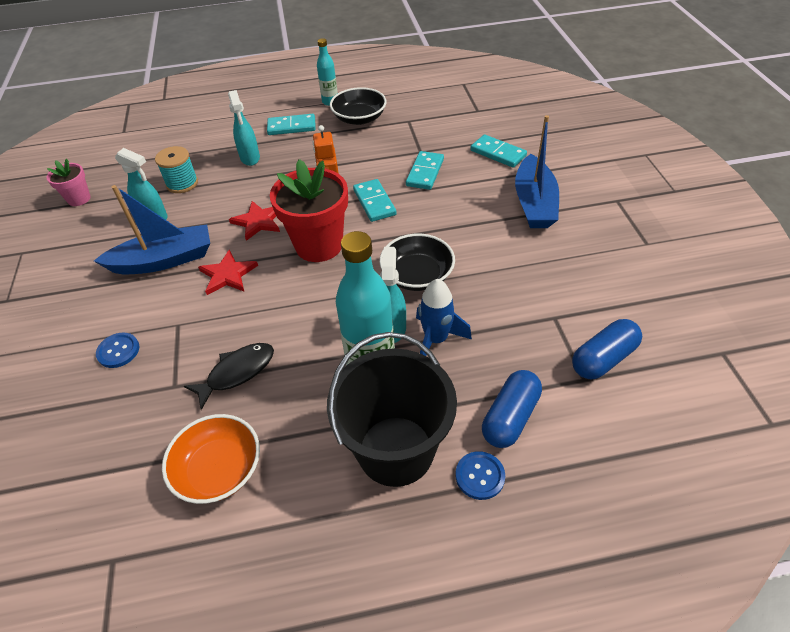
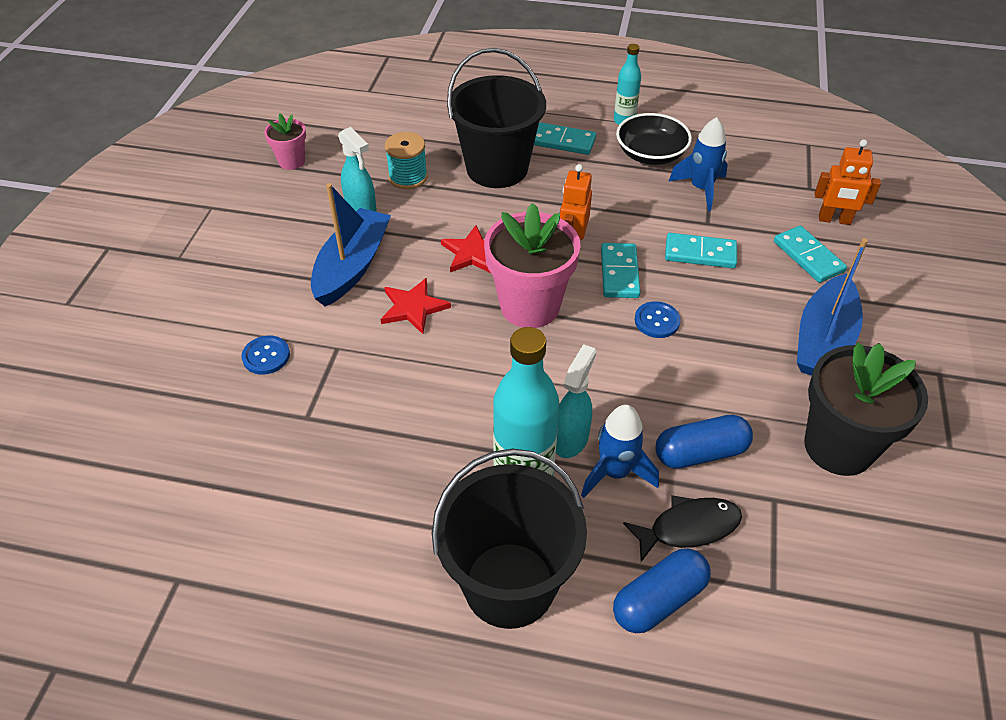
camera: 20 degrees right, 0 degrees up
blue boat [94,185,210,274] -> blue boat turned 75 degrees counterclockwise [311,183,391,307]
orange bowl [162,414,260,504] -> none
black fish [184,343,274,410] -> black fish moved to [623,495,742,562]
turquoise spray bottle [228,90,260,166] -> black bucket [447,48,546,188]
red flower pot [270,159,348,262] -> pink flower pot [484,203,581,328]
black bowl [379,233,455,291] -> none
turquoise domino [406,151,444,190] -> turquoise domino turned 60 degrees clockwise [665,233,737,268]
blue button [455,451,505,500] -> blue button moved to [635,301,681,338]
blue capsule [572,319,642,379] -> blue capsule moved to [655,415,753,469]
none -> blue rocket [668,117,728,211]
none -> black flower pot [804,343,928,476]
none -> orange robot [815,140,881,225]

